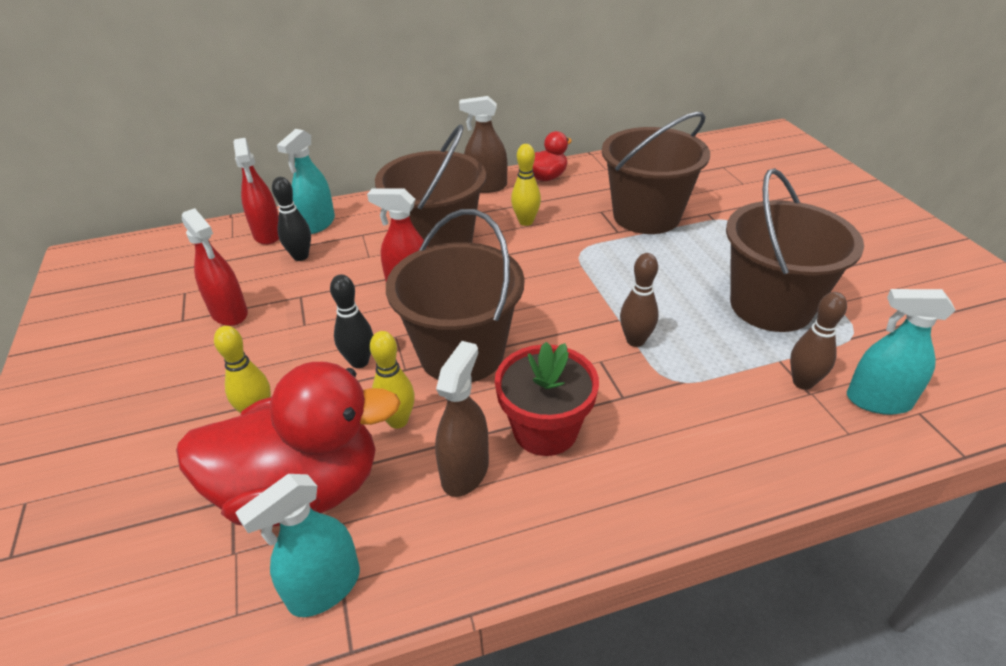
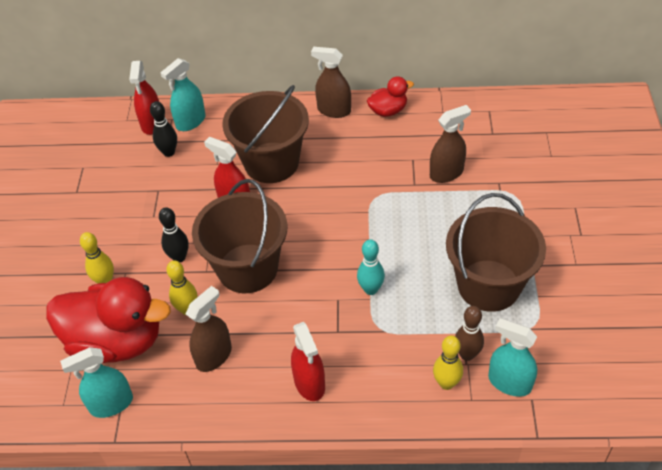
camera: 20 degrees right, 10 degrees up
red spray bottle [182,208,248,326] -> red spray bottle moved to [291,322,325,401]
red flower pot [495,342,599,456] -> none
yellow bowling pin [511,144,541,226] -> yellow bowling pin moved to [433,336,463,390]
brown bucket [602,112,710,234] -> brown spray bottle [430,105,471,183]
brown bowling pin [620,253,659,347] -> turquoise bowling pin [357,239,385,295]

